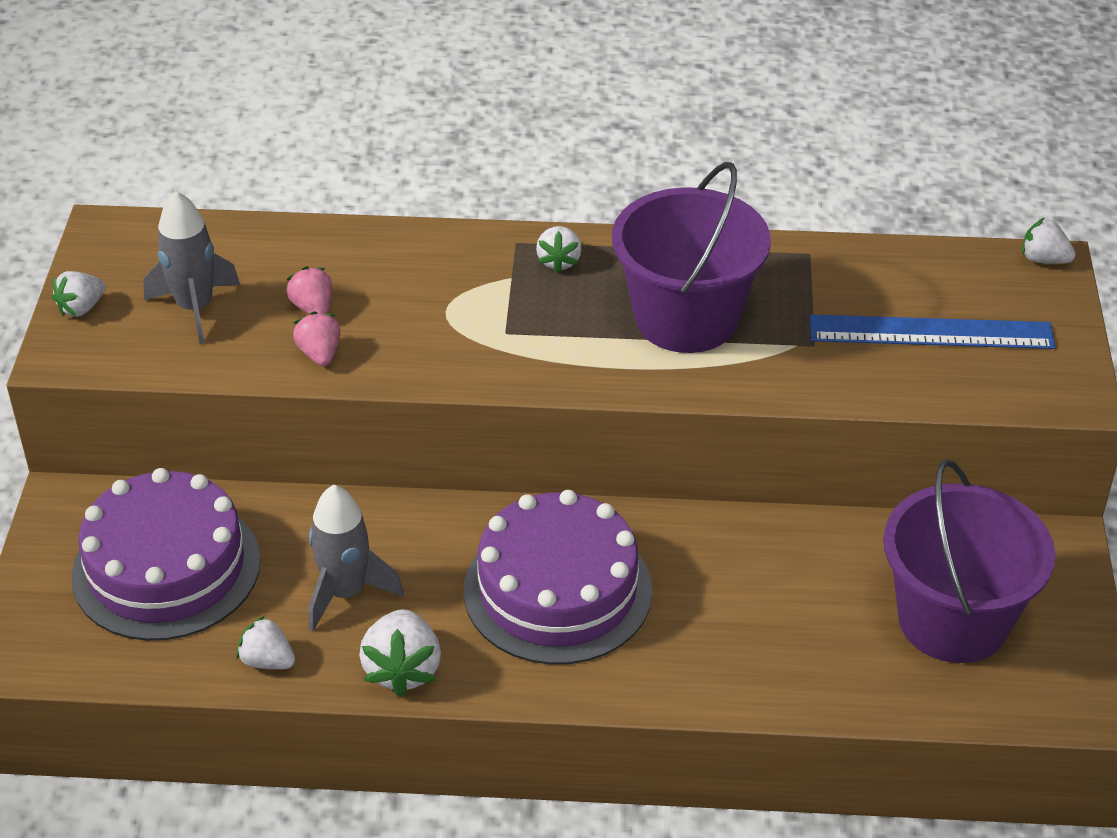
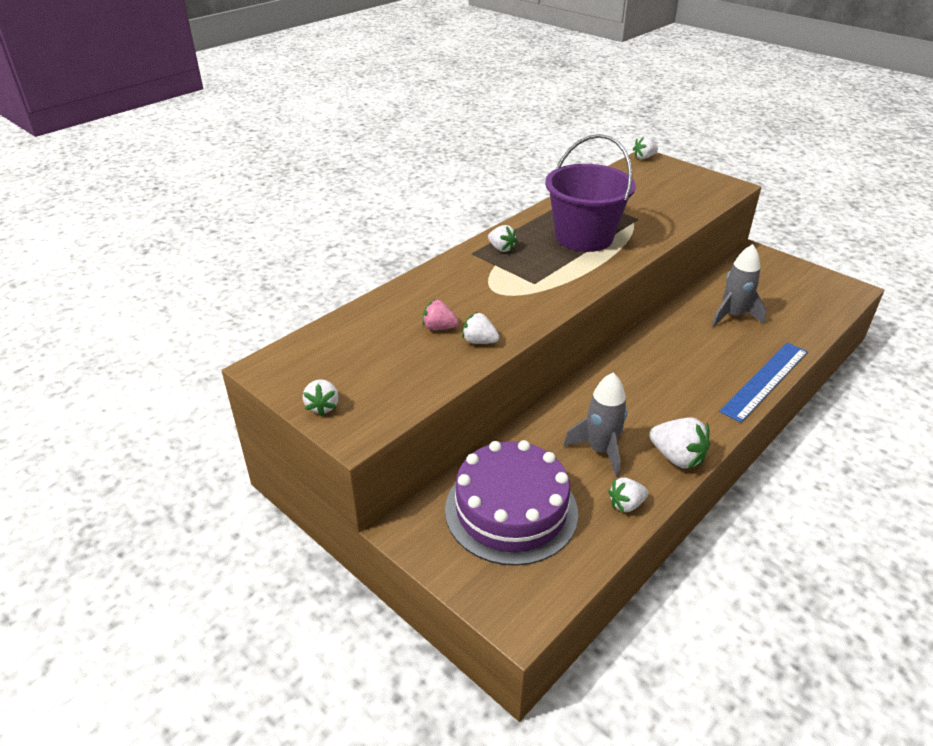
camera: 50 degrees left, 5 degrees down
grey rocket [143,191,240,344] -> grey rocket moved to [712,244,766,327]
pink strawberry [293,311,340,366] -> white strawberry [462,312,499,344]
purple cake [464,490,652,665] -> none
blue ruler [809,314,1056,349] -> blue ruler moved to [719,343,808,423]
purple bucket [883,459,1055,663] -> none

